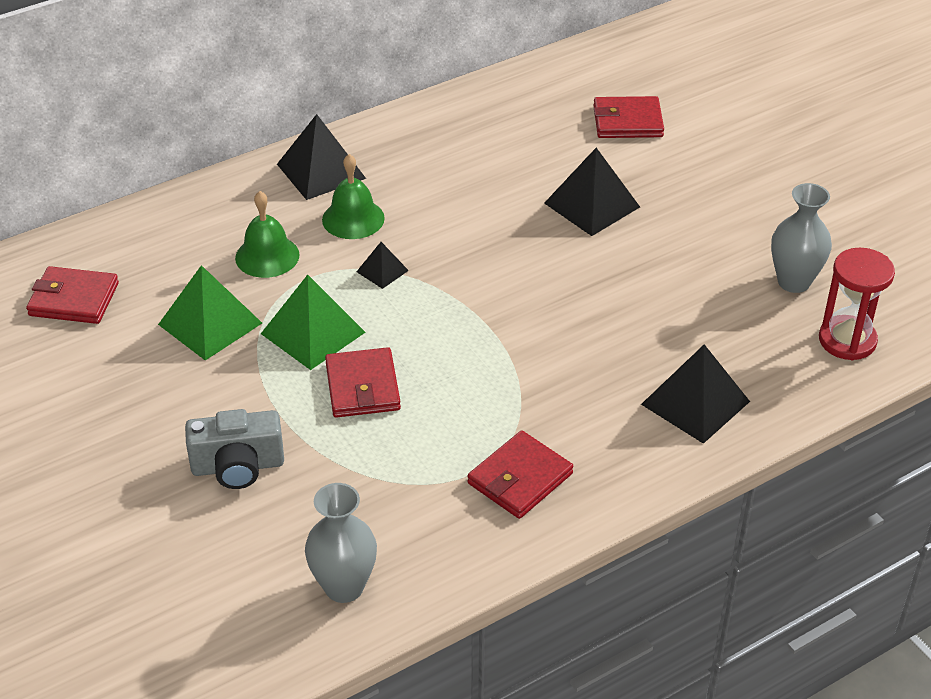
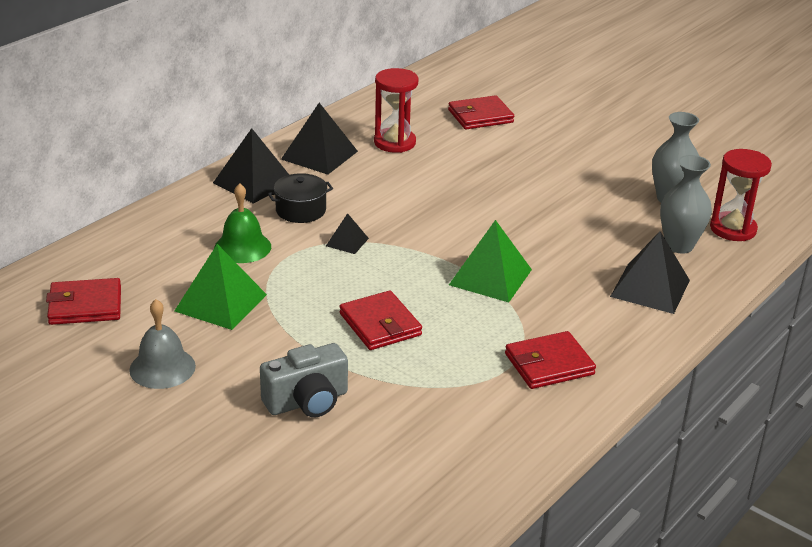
camera: 20 degrees left, 10 degrees down
green pyramid [261,275,366,370] -> green pyramid moved to [449,220,532,302]
grey vase [305,483,377,603] -> grey vase moved to [660,155,712,254]
green bell [322,154,385,239] -> black pot [268,173,333,223]
red wallet [467,431,573,519] -> red wallet turned 45 degrees clockwise [505,331,596,389]
black pyramid [544,148,640,236] -> black pyramid moved to [281,103,358,175]
none -> grey bell [129,299,196,389]
none -> red hourglass [374,68,418,153]

